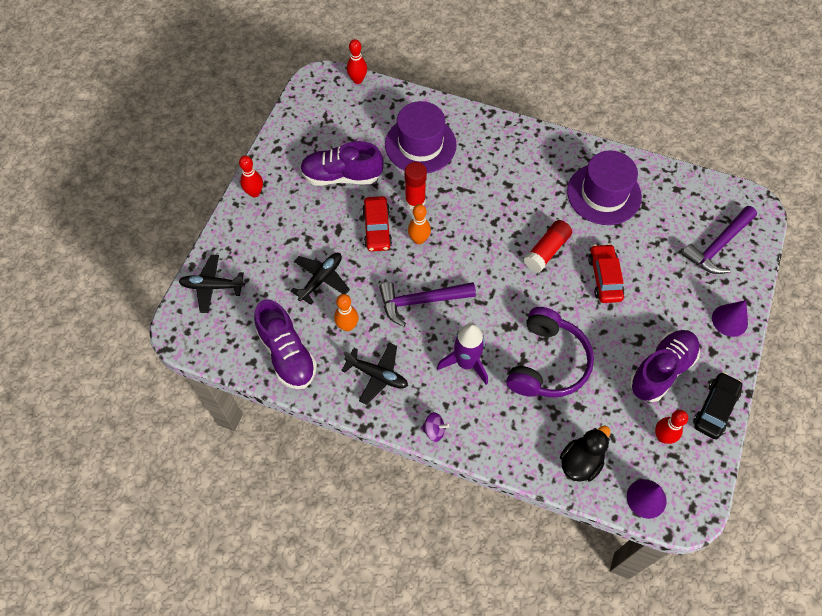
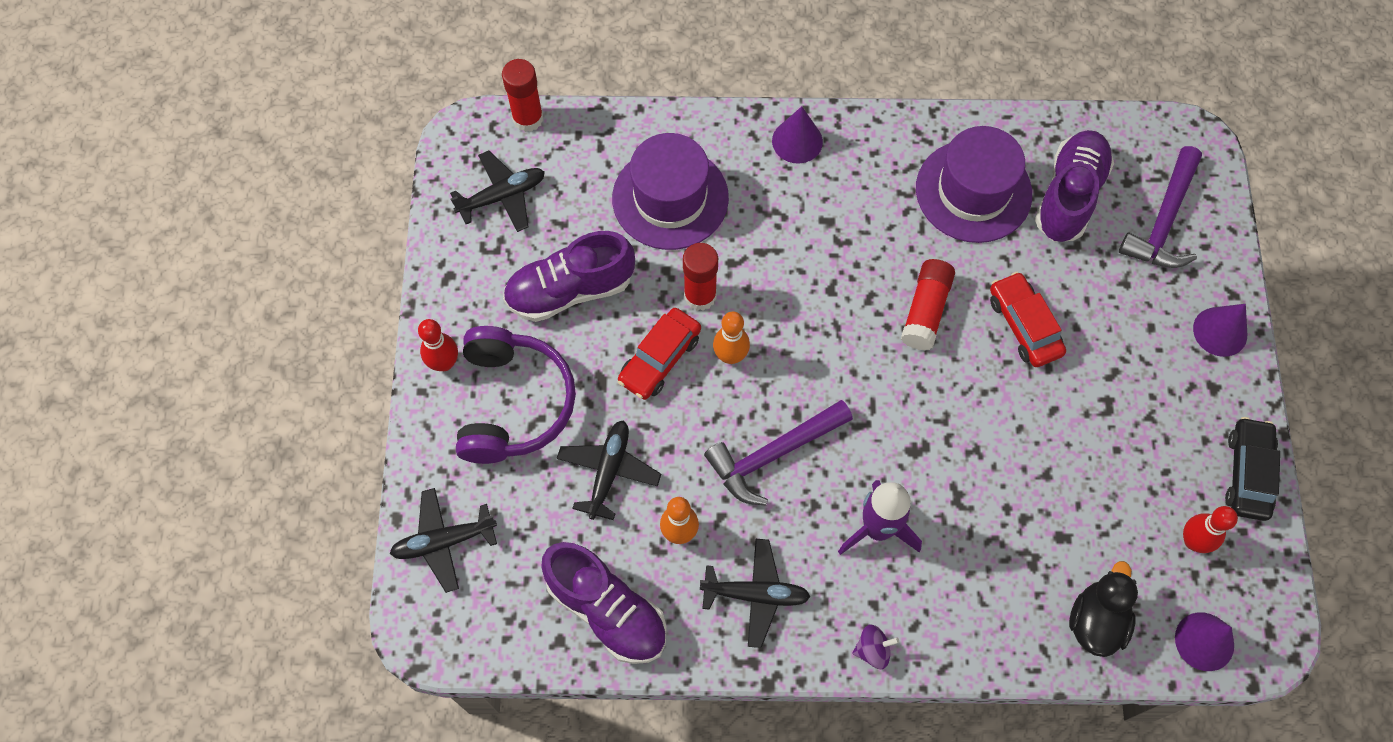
camera: 20 degrees left, 5 degrees up
red bowling pin [347,39,367,84] -> red glue stick [502,59,543,132]
red car [362,196,392,251] -> red car turned 60 degrees clockwise [618,308,701,400]
purple headphones [506,307,594,397] -> purple headphones moved to [456,326,576,464]
purple shoe [630,330,700,402] -> purple shoe moved to [1035,130,1114,242]
none -> black plane [450,151,545,232]
none -> purple cone [772,107,823,164]

